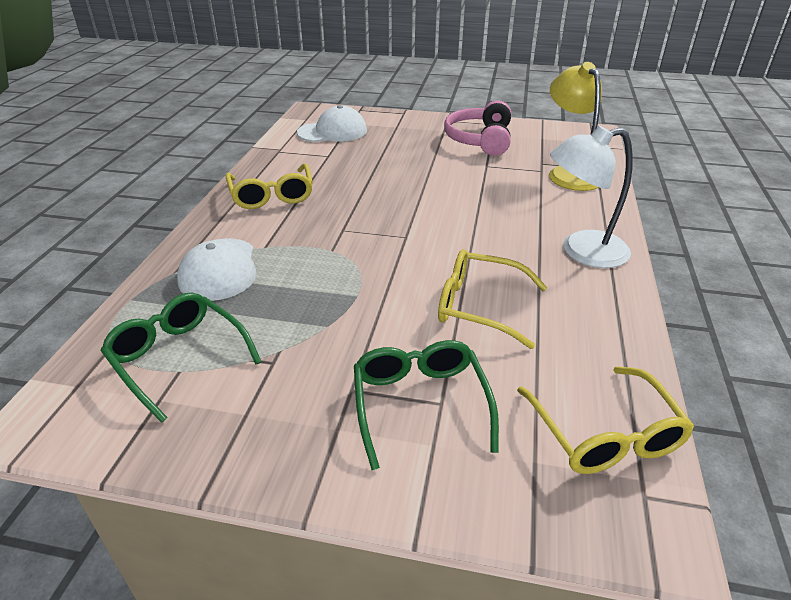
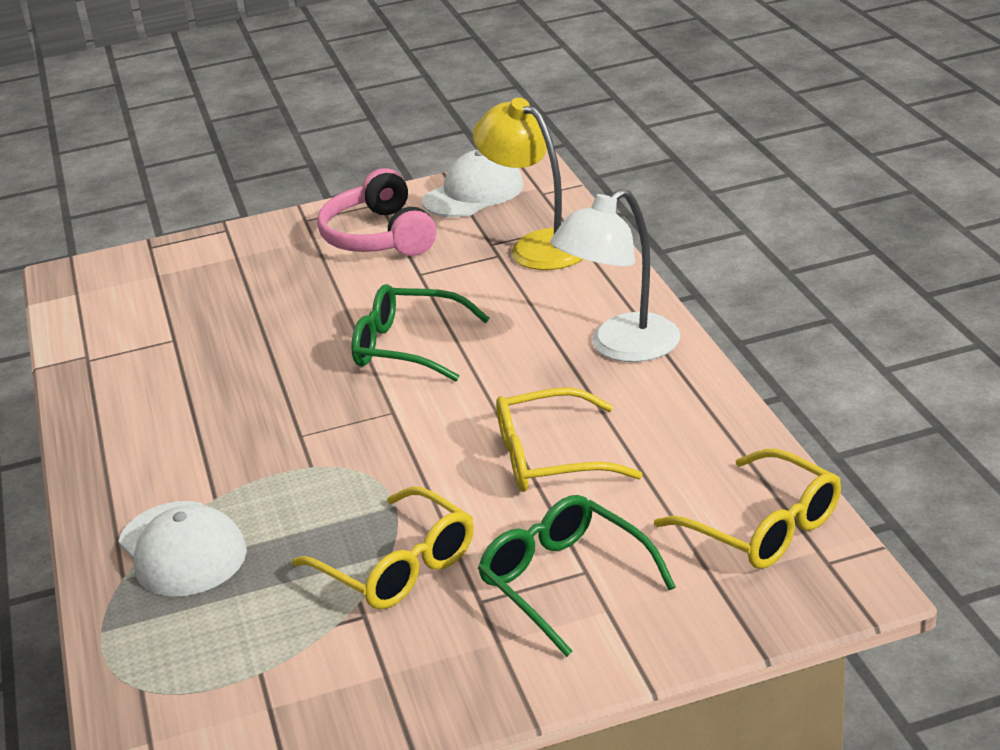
camera: 25 degrees left, 5 degrees down
green glasses [101,293,262,423] -> green glasses moved to [351,284,490,381]
yellow glasses [226,164,313,209] -> yellow glasses moved to [292,487,474,609]
white cap [297,105,367,142] -> white cap moved to [422,150,524,217]

